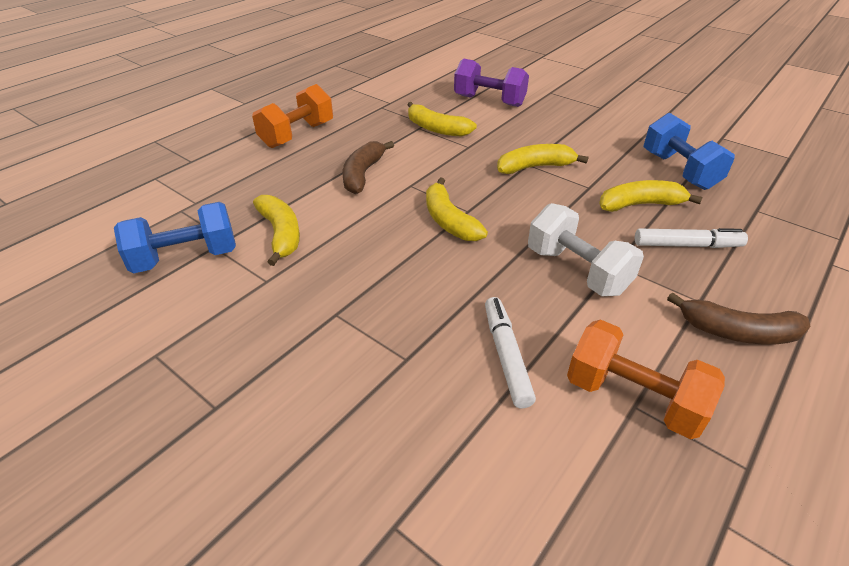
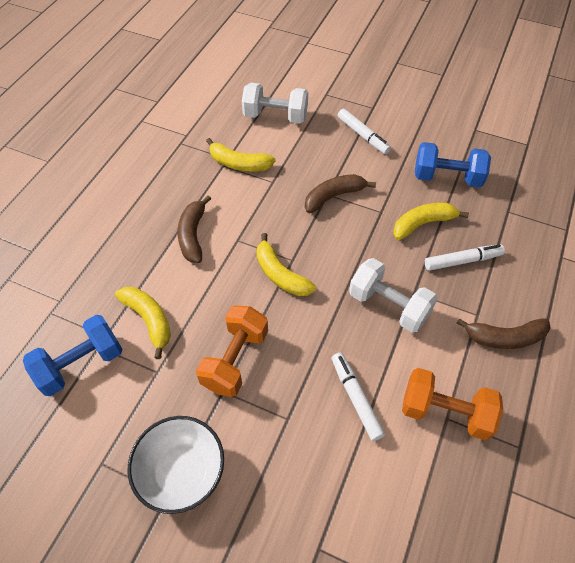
camera: 15 degrees left, 15 degrees up
orange dumbbell [252,84,333,148] -> orange dumbbell moved to [196,305,268,397]
purple dumbbell [454,58,529,107] -> white dumbbell [242,83,308,124]
yellow banana [497,144,589,174] -> brown banana [305,174,376,213]
blue dumbbell [644,113,735,190] -> blue dumbbell turned 45 degrees counterclockwise [415,142,491,187]
none -> white bowl [128,416,224,514]
none -> white marker [338,109,391,154]

